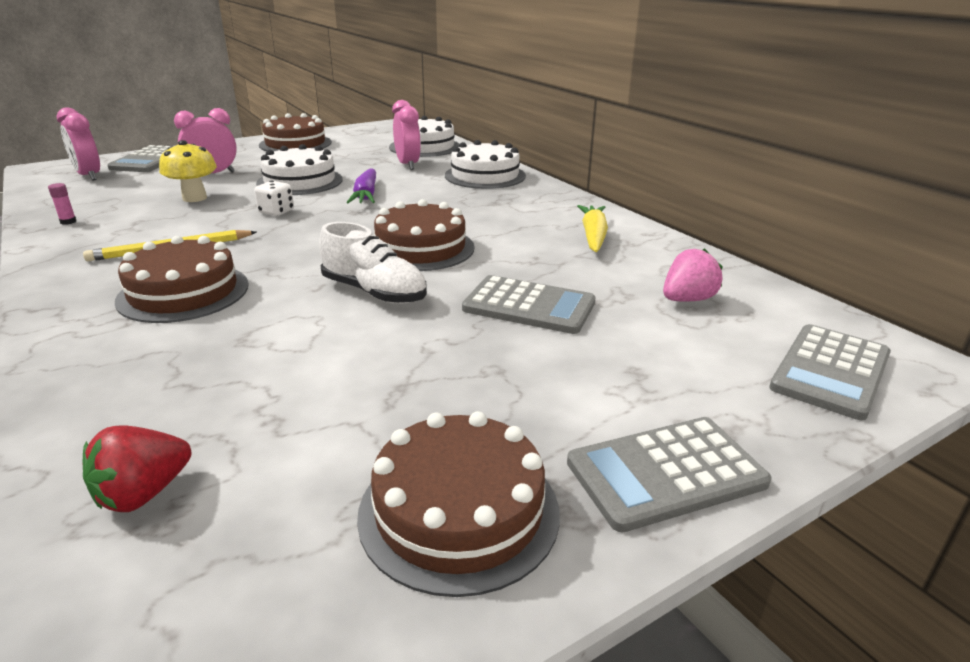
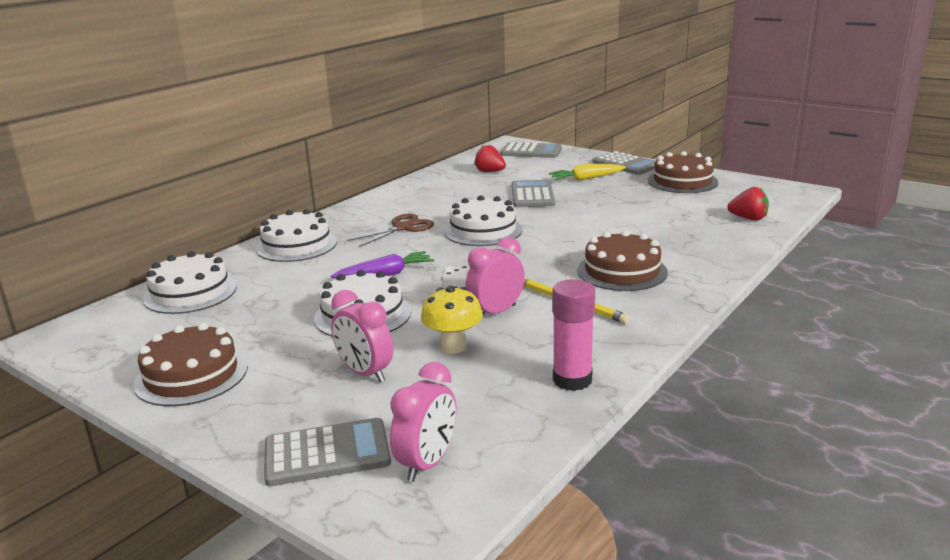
camera: 110 degrees left, 5 degrees down
pink glue stick [48,183,77,225] -> pink glue stick [552,279,595,391], size x2.37
white shoe [319,222,427,304] -> none
brown cake [374,199,475,271] -> white cake [444,195,523,246]
pink clock [392,100,421,170] -> pink clock moved to [466,237,525,315]
yellow carrot [577,205,608,252] -> yellow carrot moved to [549,164,626,181]
pink strawberry [663,248,723,301] -> red strawberry [474,145,506,172]
none -> brown scissors [347,213,434,247]

